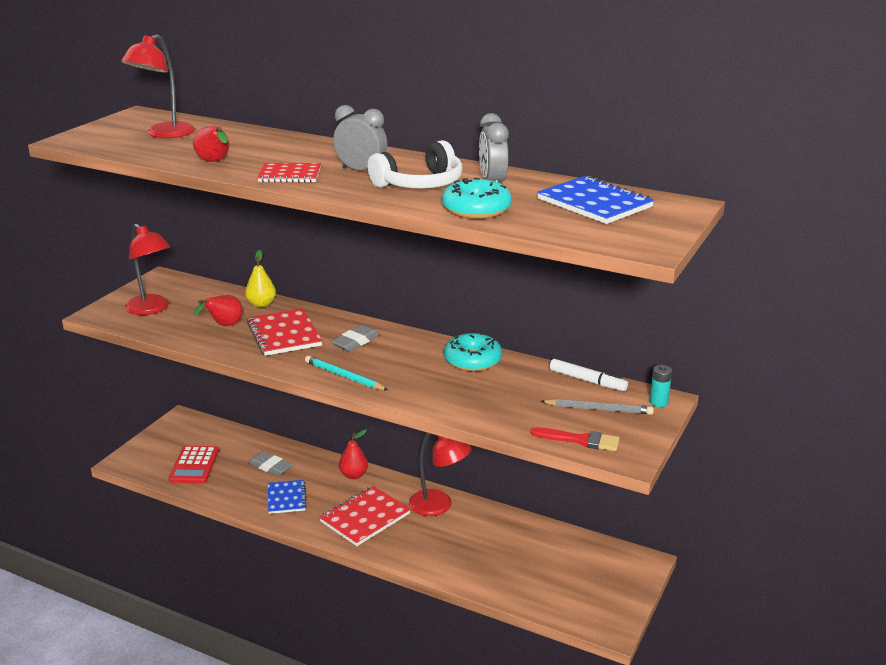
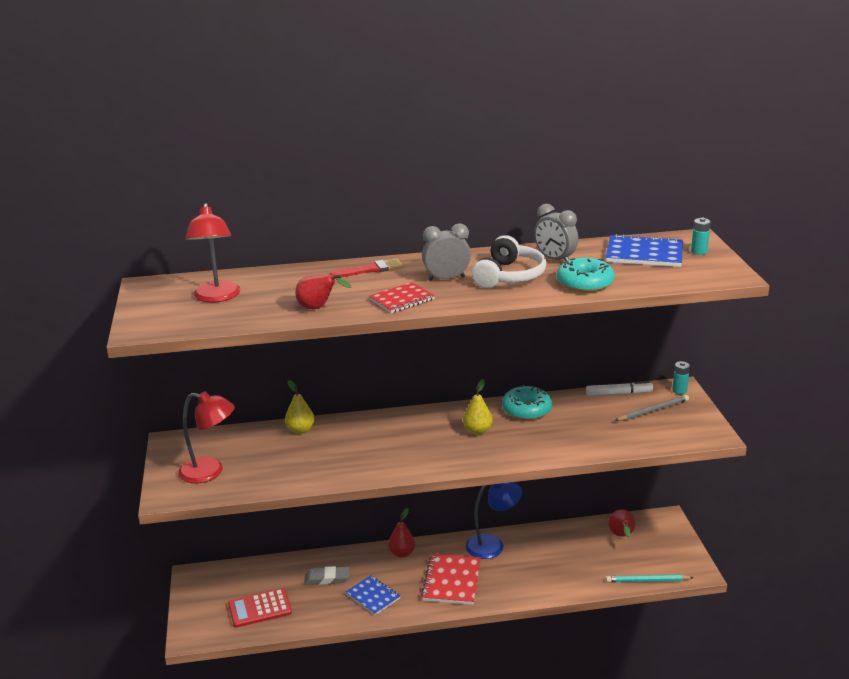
camera: 35 degrees left, 0 degrees up
red calculator [169,446,219,483] -> red calculator turned 105 degrees clockwise [228,588,292,628]
red pear [193,295,243,326] -> red pear moved to [608,510,635,537]
red notebook [247,308,322,356] -> none
turquoise pencil [305,356,388,390] -> turquoise pencil moved to [606,575,694,582]
grey eraser [331,325,380,352] -> none
red lamp [409,433,471,516] -> blue lamp [465,482,522,559]
red brush [530,427,620,451] -> red brush moved to [330,258,403,277]
none -> yellow pear [463,379,493,435]
none -> turquoise battery [691,218,711,255]

